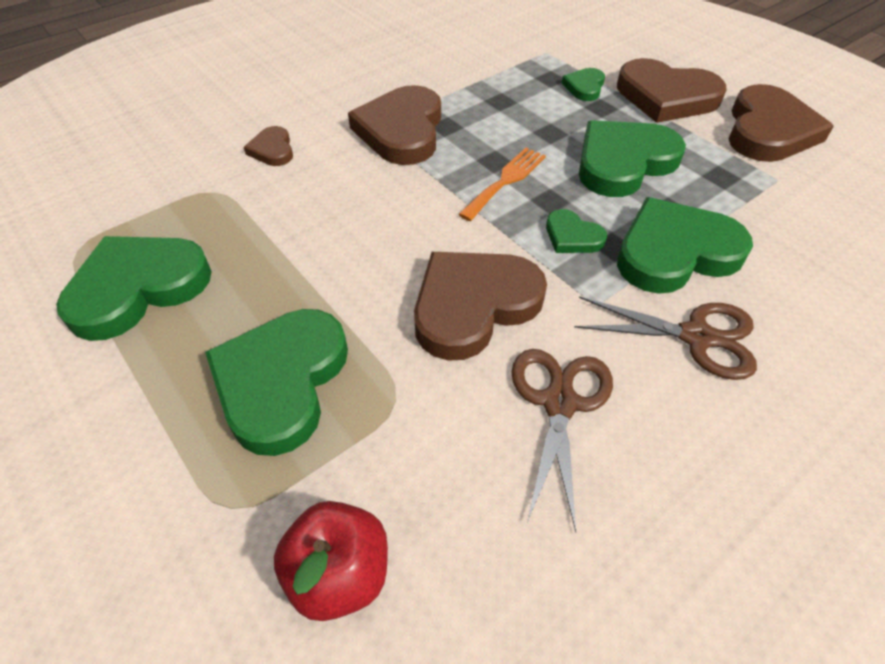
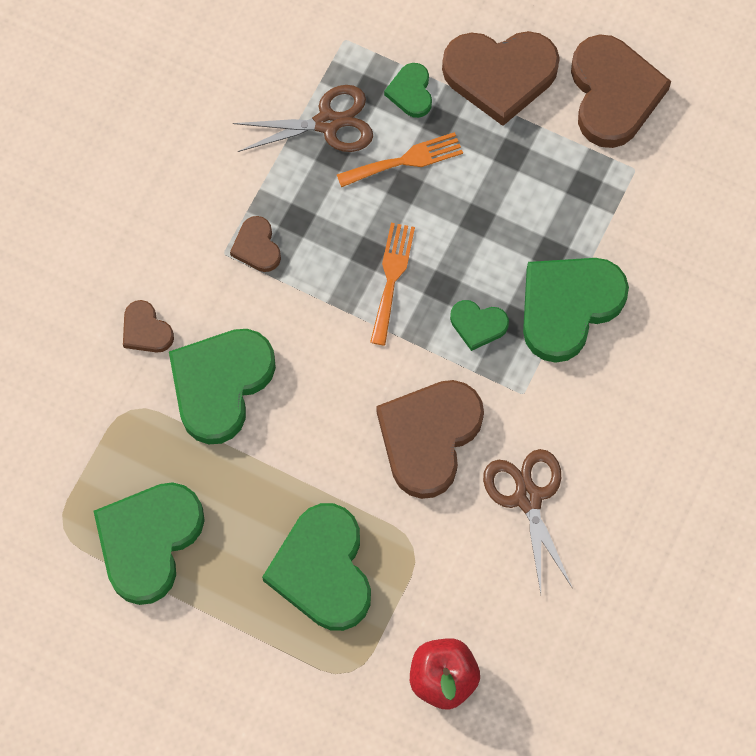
camera: 25 degrees left, 20 degrees up
brown heart [348,85,441,165] -> brown heart [230,216,281,272], size x0.49
brown scissors [575,296,757,380] -> brown scissors moved to [233,85,373,152]
green heart [579,120,686,197] -> green heart moved to [169,329,276,444]
none -> orange fork [337,132,463,187]

